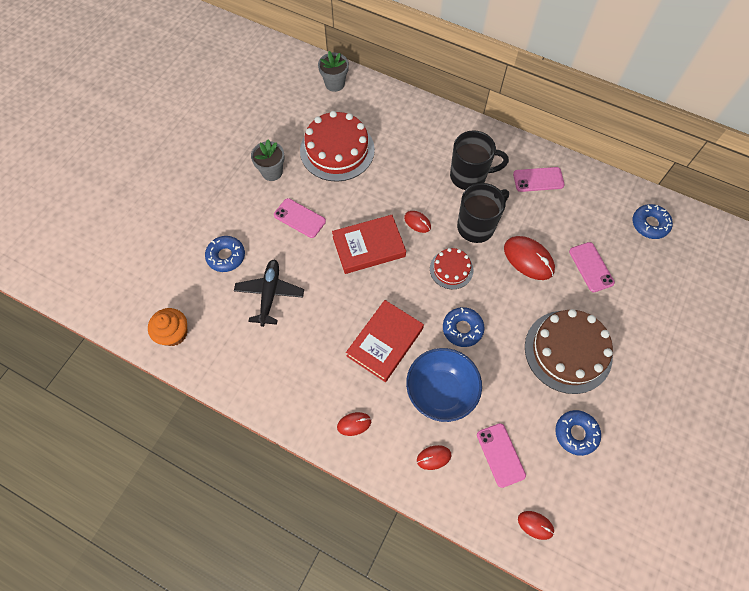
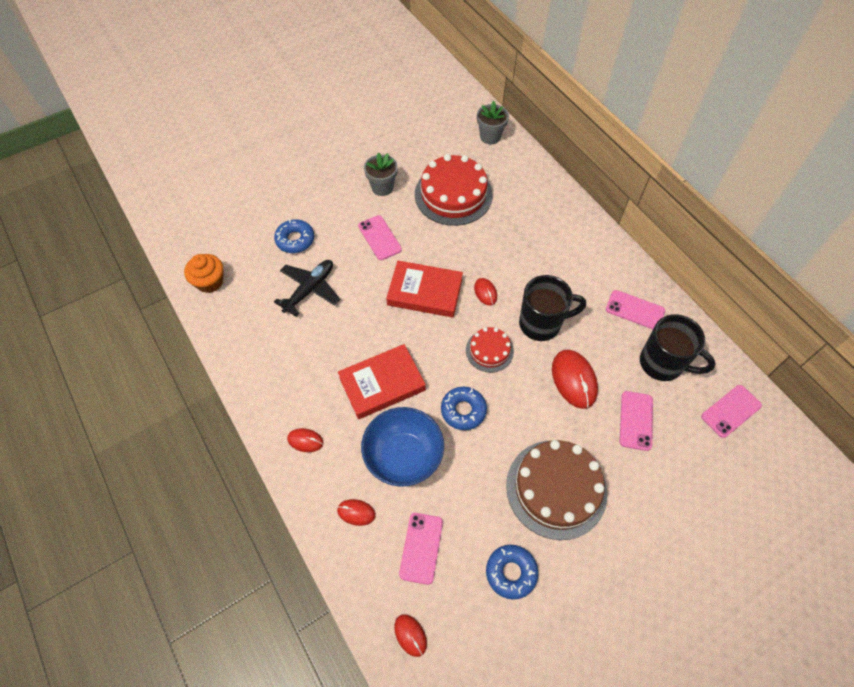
camera: 30 degrees right, 5 degrees down
black mug [450,130,509,190] -> black mug moved to [640,314,716,381]
blue donut [633,204,673,239] -> pink phone [701,385,762,438]

